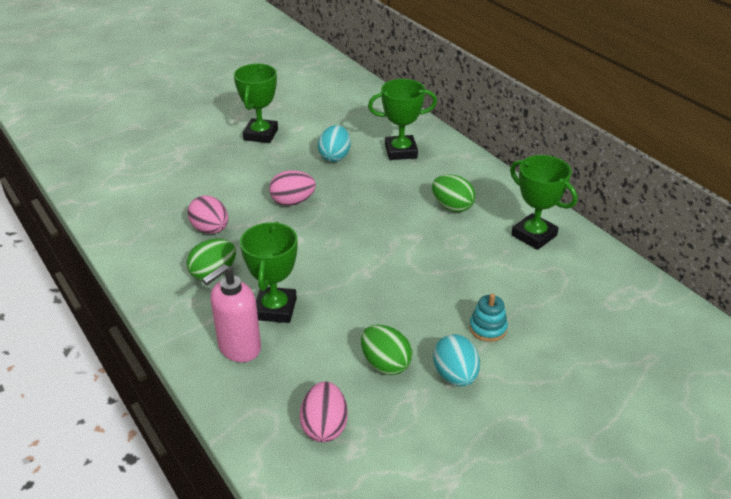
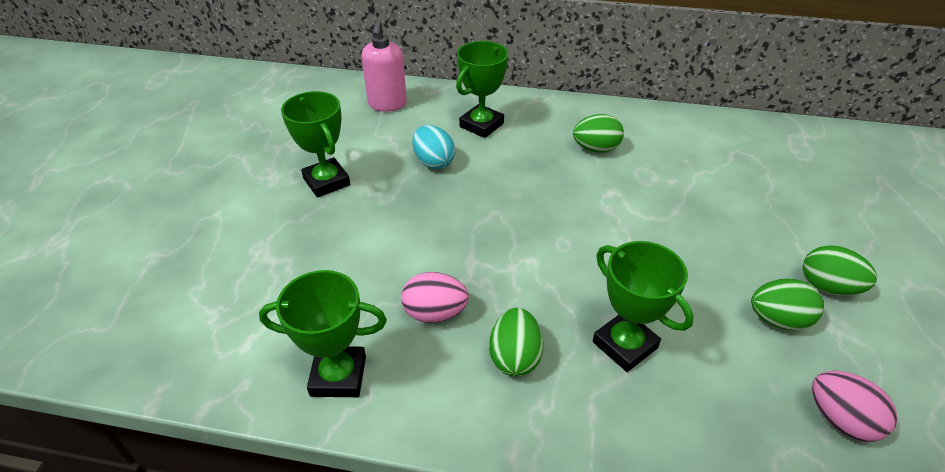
camera: 45 degrees left, 5 degrees up
pink soap dispenser [202,264,261,362] -> pink soap dispenser moved to [362,20,407,112]
pink egg [269,170,316,206] -> none
turquoise egg [433,334,480,386] -> green egg [803,245,877,296]
turquoise stacking toy [469,293,508,342] -> none
green trophy [510,155,577,250] -> green trophy moved to [259,270,387,397]

